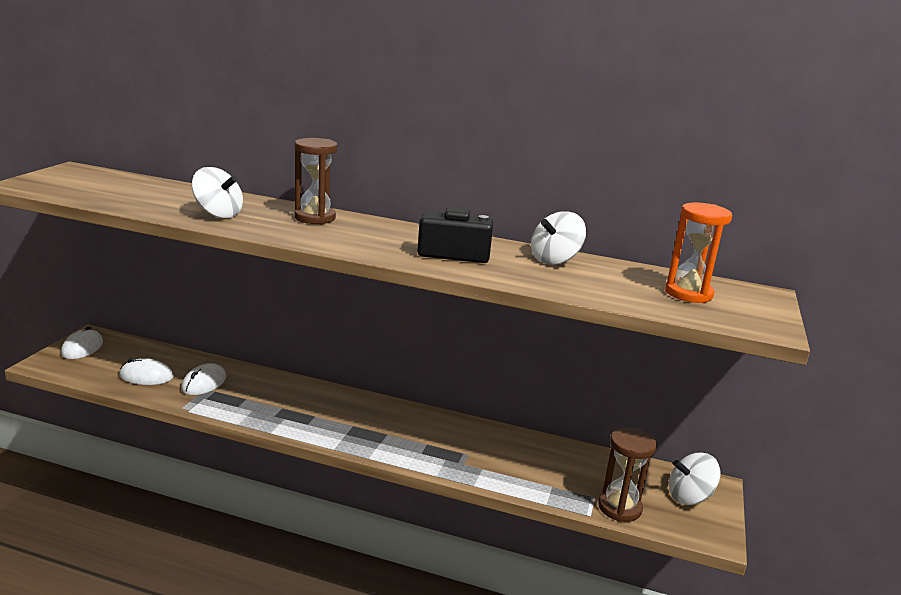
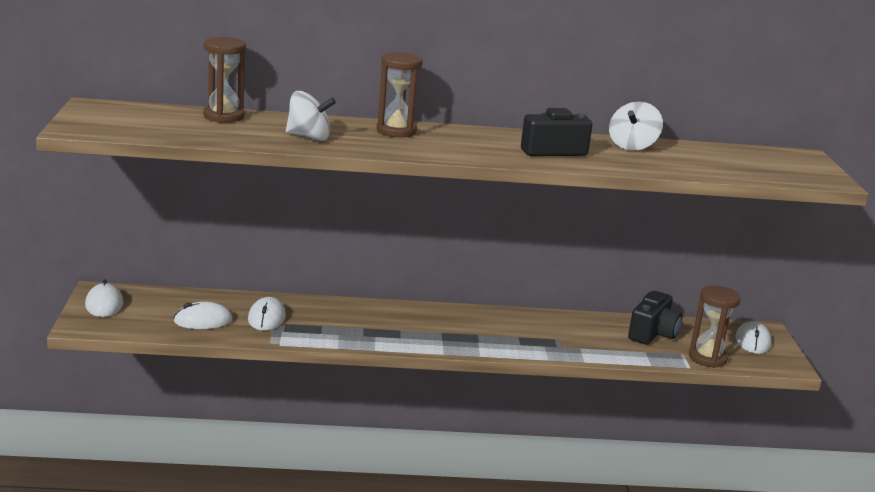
camera: 20 degrees left, 0 degrees up
orange hourglass [665,202,732,303] -> none
white spinning top [669,453,720,505] -> white mouse [735,321,772,354]
none -> brown hourglass [203,37,246,123]
none -> black camera [628,291,682,345]

